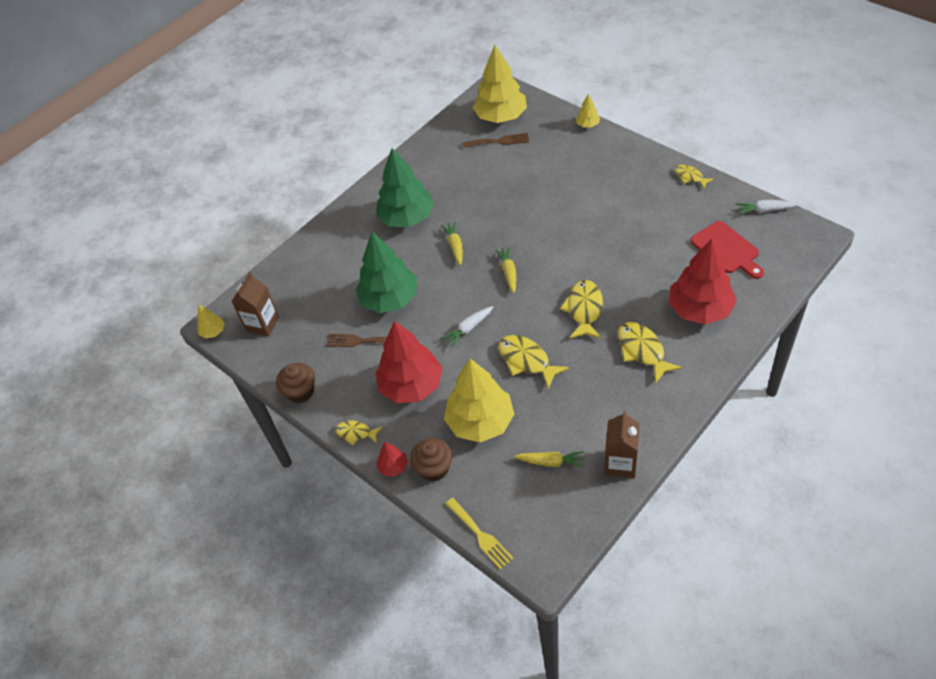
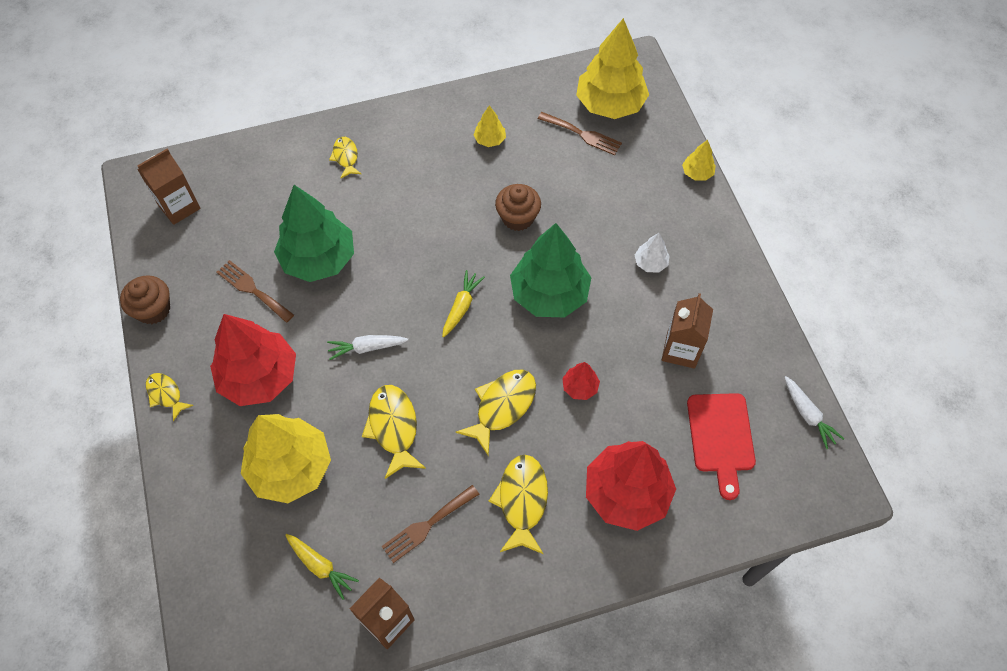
camera: 25 degrees right, 10 degrees up
yellow tree [197,305,225,338] -> yellow tree moved to [474,105,506,147]
green tree [376,148,434,227] -> green tree moved to [510,223,591,317]
red tree [377,442,408,477] -> red tree moved to [562,362,600,400]
brown cupcake [410,438,452,482] -> brown cupcake moved to [495,184,541,231]
yellow carrot [441,221,463,265] -> none
yellow fork [446,498,514,570] -> none
yellow fish [675,165,714,188] -> yellow fish moved to [329,137,362,178]
white carrot [736,200,798,215] -> white carrot turned 150 degrees counterclockwise [785,376,844,449]
none -> brown fork [381,485,479,563]
none -> white tree [635,233,670,272]
none -> brown carton [662,293,713,369]

